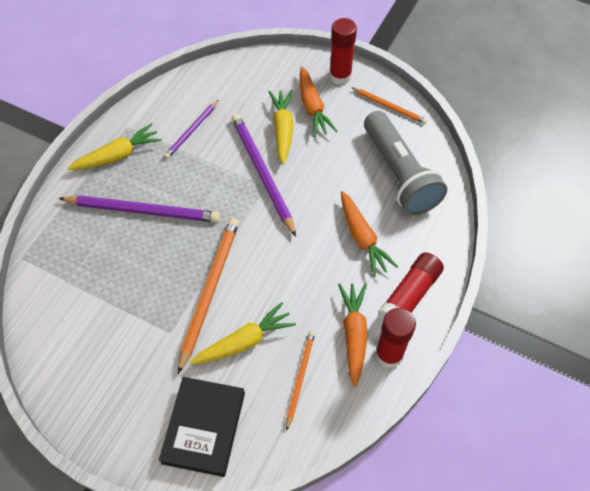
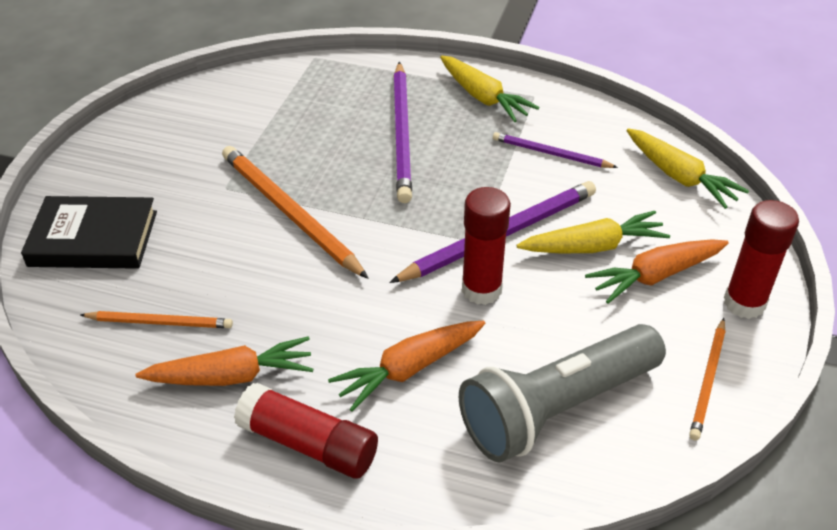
camera: 80 degrees right, 15 degrees down
orange pencil [178,218,239,374] -> orange pencil turned 135 degrees counterclockwise [222,146,369,279]
yellow carrot [190,302,296,365] -> yellow carrot moved to [627,128,749,209]
red glue stick [375,308,416,368] -> red glue stick moved to [462,187,511,305]

